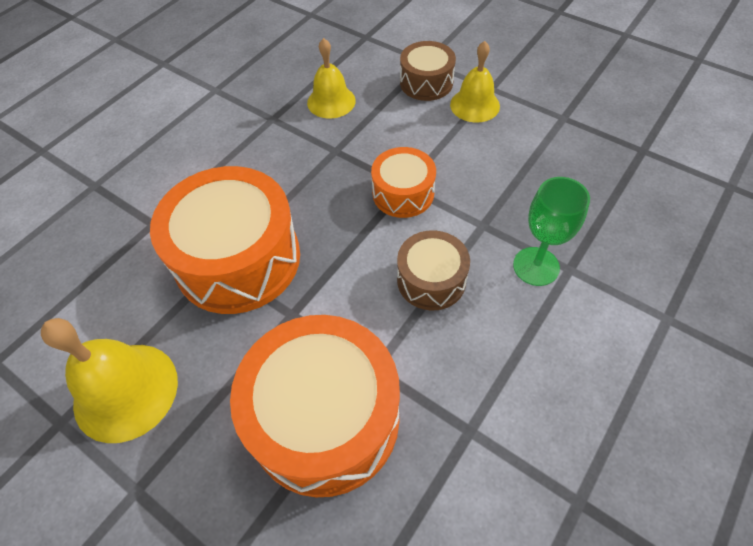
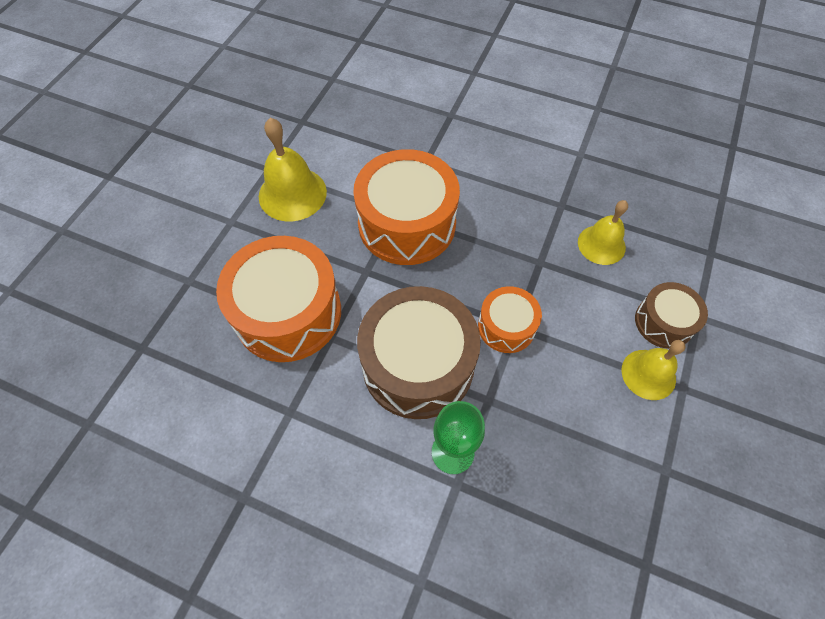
camera: 75 degrees right, 5 degrees up
brown drum [397,230,470,310] -> brown drum [357,286,481,419], size x1.88

